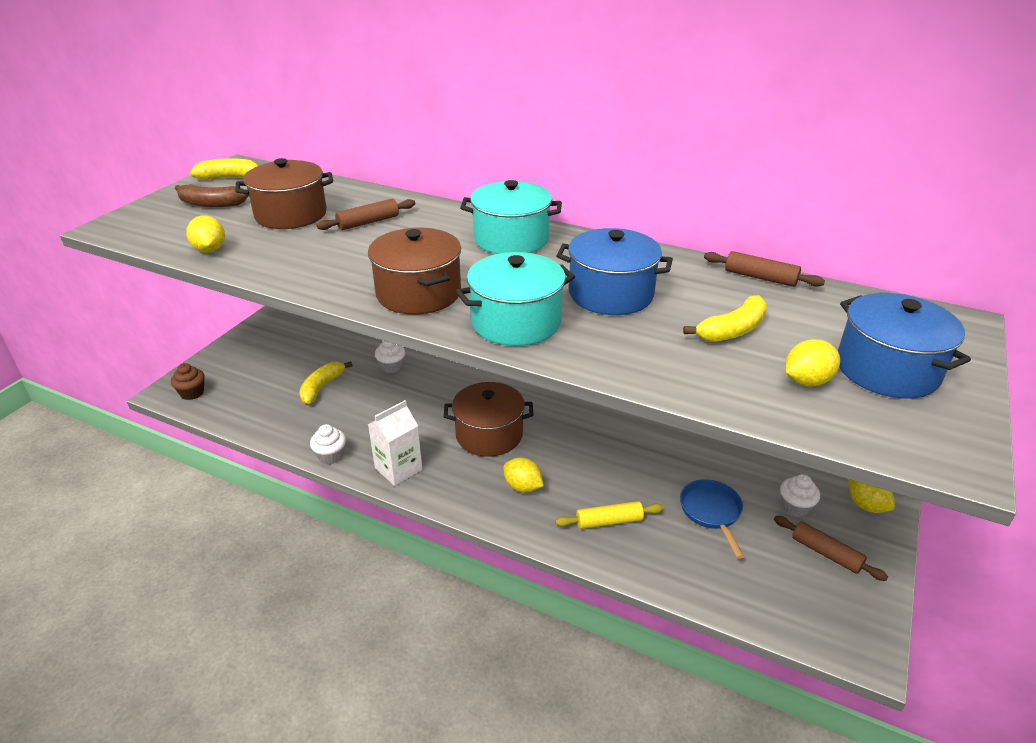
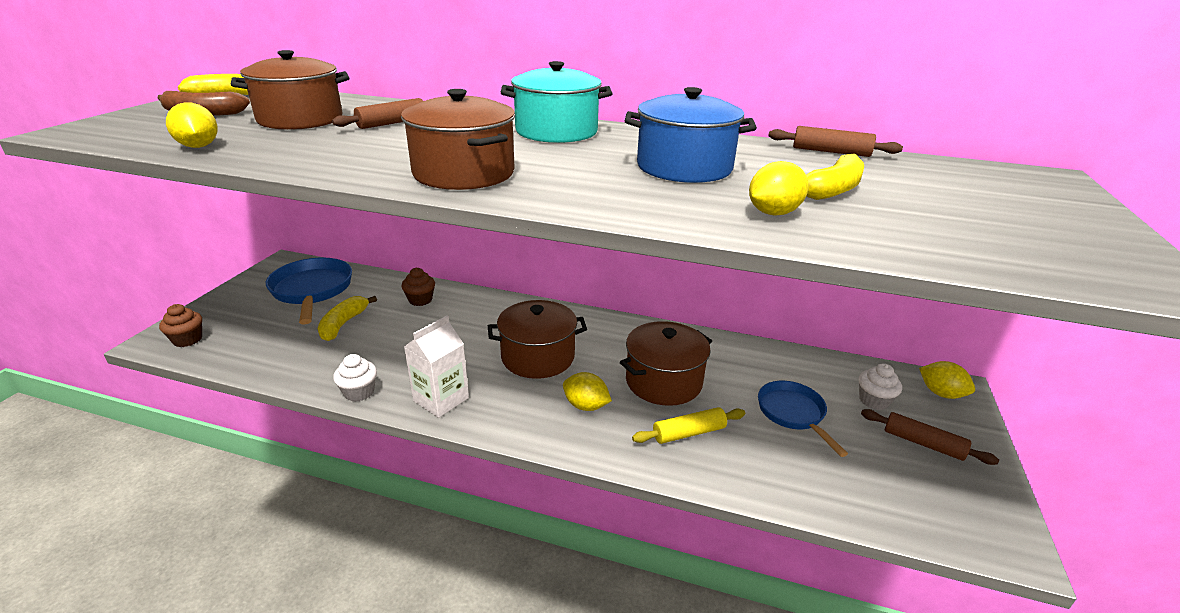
camera: 10 degrees left, 5 degrees down
white cupcake [375,341,405,373] -> brown cupcake [401,268,435,306]
turquoise pot [456,252,575,346] -> none
yellow lemon [785,339,840,387] -> yellow lemon moved to [749,161,809,215]
blue pot [838,293,971,399] -> none
none -> blue pan [266,258,352,325]
none -> brown pot [620,321,712,406]

